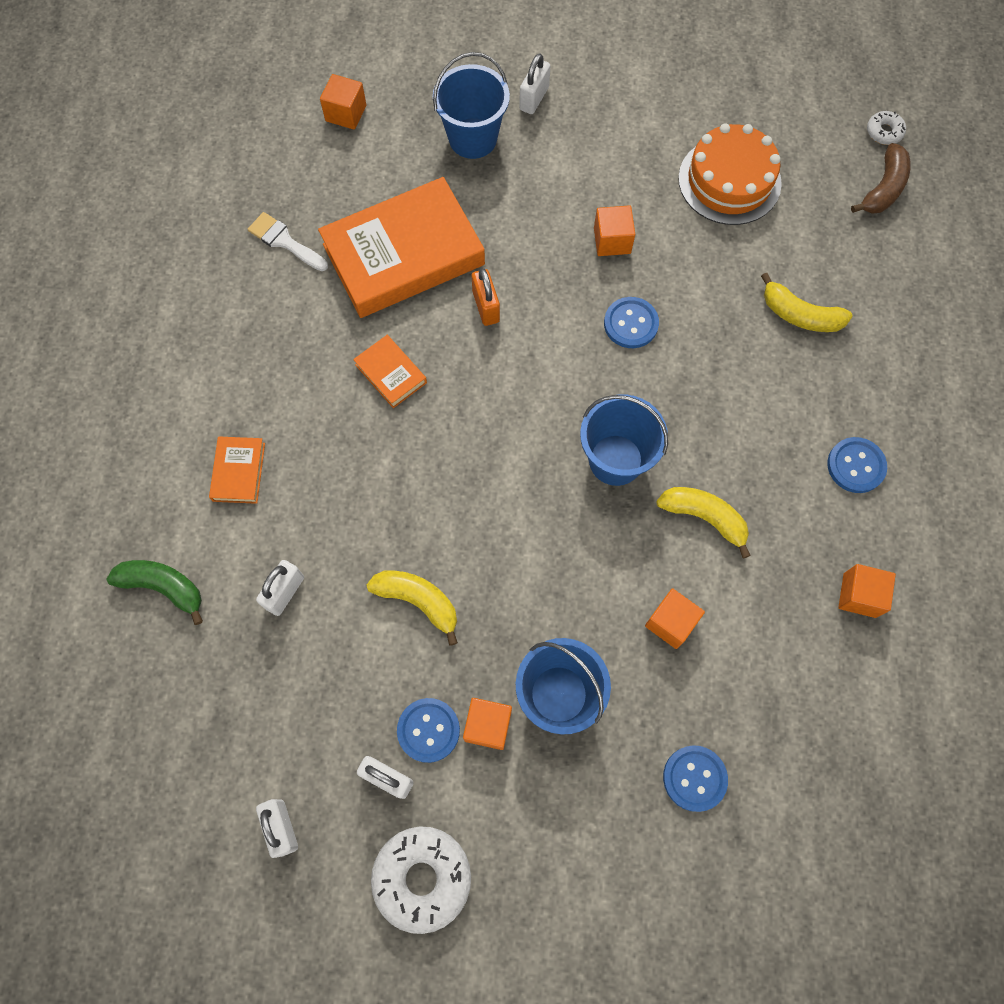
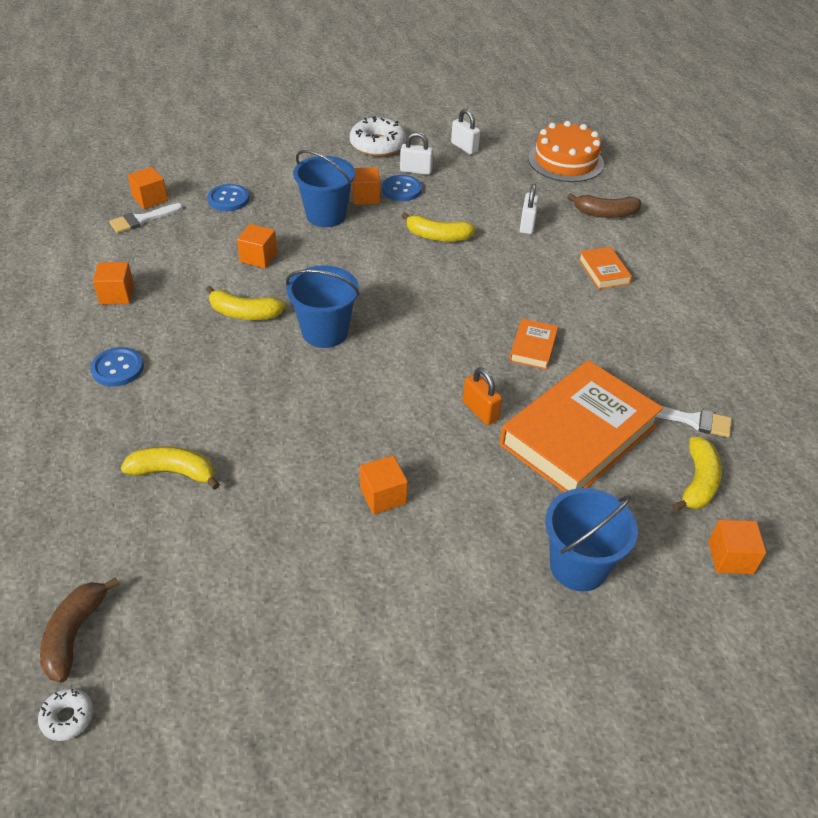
camera: 160 degrees right, 25 degrees down
green banana [107,560,203,625] -> brown banana [567,193,641,218]
orange book [353,335,427,408] -> orange book turned 75 degrees clockwise [509,319,558,370]
white padlock [519,53,550,114] -> none
blue button [604,297,659,348] -> none
orange cake [678,123,782,225] -> orange cake moved to [528,121,604,182]
none -> white brush [109,203,183,233]
none -> orange cube [128,167,168,209]
none -> yellow banana [673,437,722,511]

